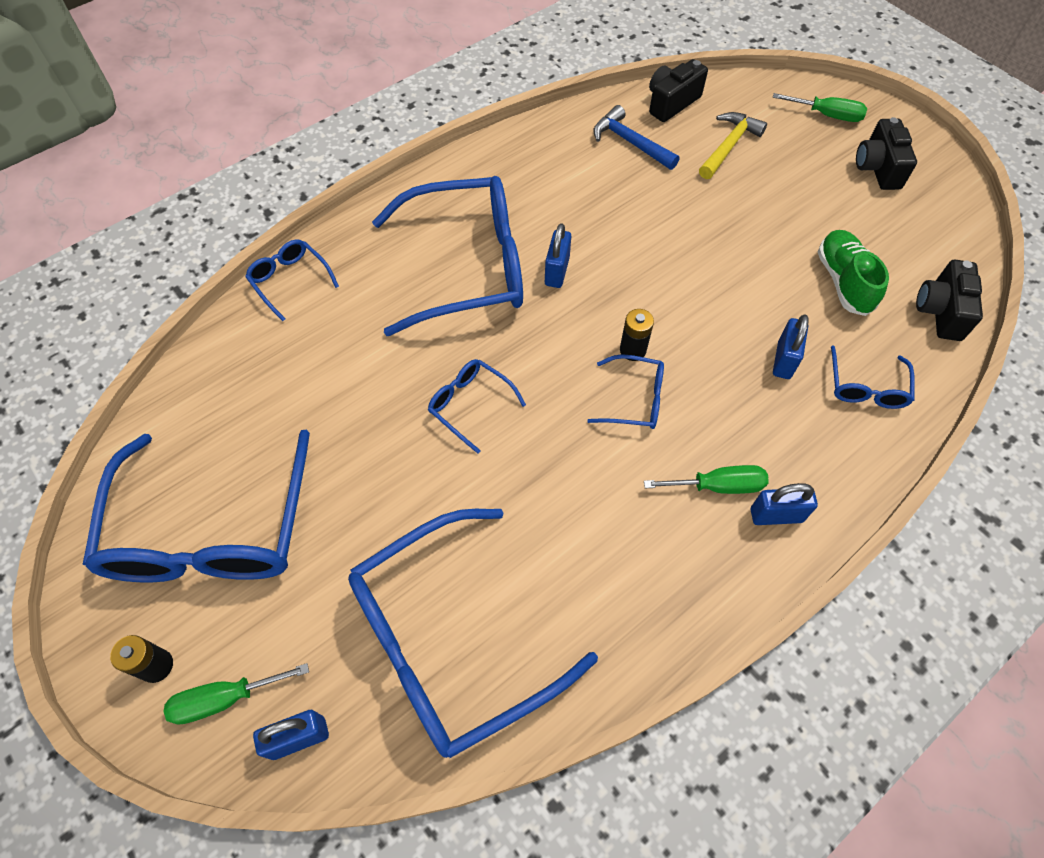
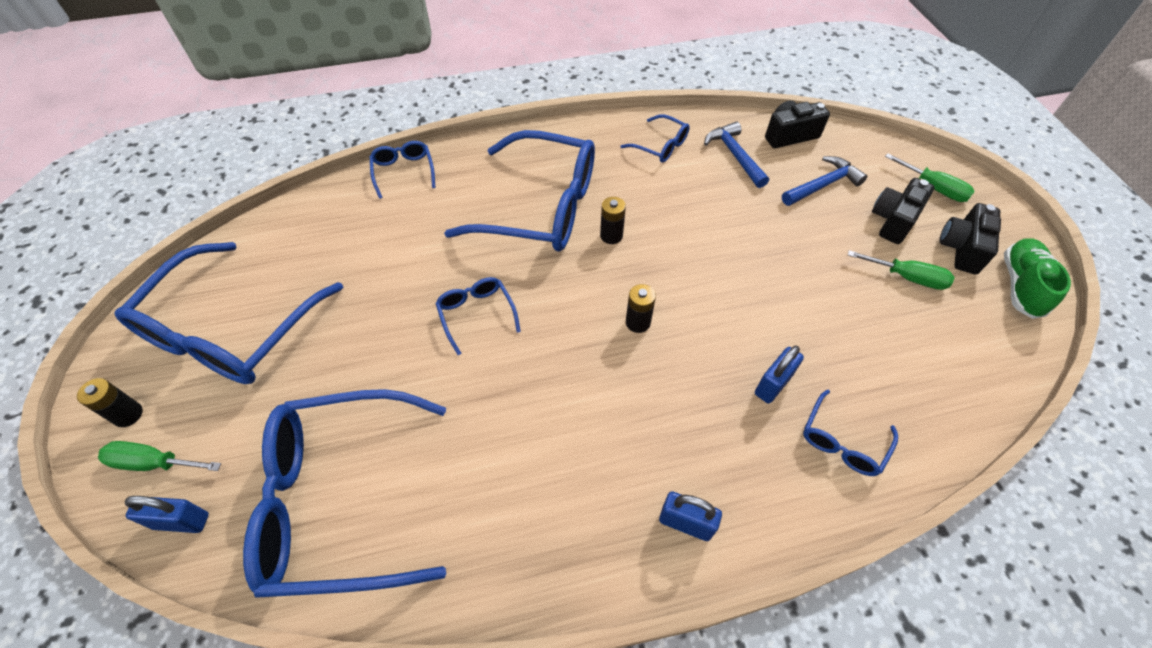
camera: 25 degrees right, 5 degrees down
blue padlock [545,223,571,288] -> black battery [600,197,626,244]
blue glasses [587,354,664,429] -> blue glasses moved to [621,114,690,163]
green screwdriver [644,465,769,494] -> green screwdriver moved to [848,250,955,290]
yellow hammer [699,112,767,179] -> blue hammer [782,156,867,206]
green shoe [818,230,889,316] -> green shoe moved to [1004,239,1071,319]
black camera [916,260,983,341] -> black camera moved to [872,178,935,244]

